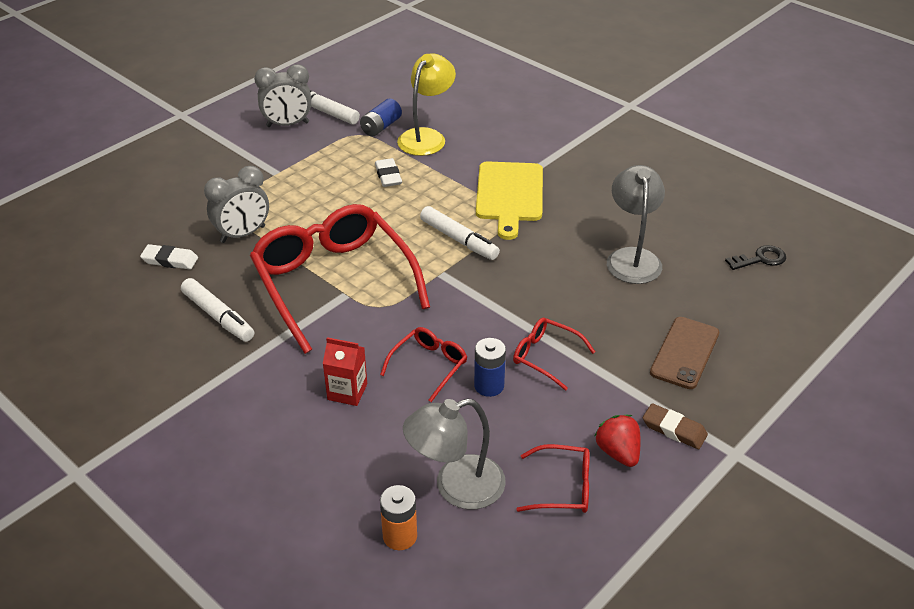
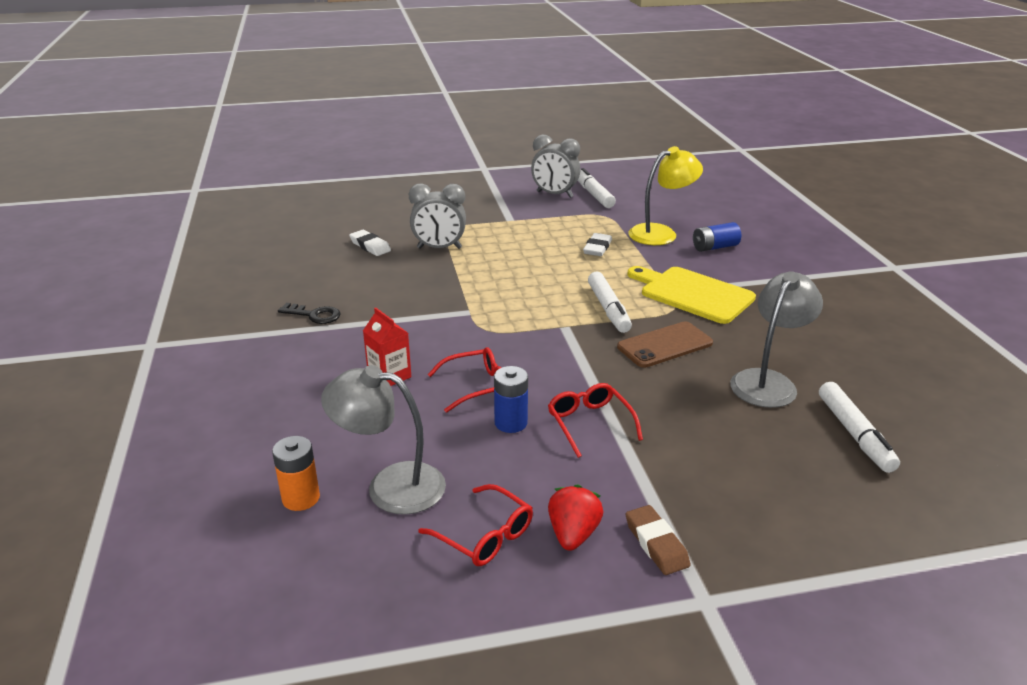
camera: 35 degrees right, 10 degrees down
white marker [181,278,254,342] -> white marker moved to [819,382,900,473]
red glasses [250,204,430,354] -> none
blue battery [360,98,402,136] -> blue battery moved to [693,222,741,252]
yellow cutting board [476,161,543,240] -> yellow cutting board turned 90 degrees clockwise [628,266,756,324]
brown phone [650,317,720,389] -> brown phone moved to [617,321,713,368]
black key [725,245,786,270] -> black key moved to [278,303,341,324]

